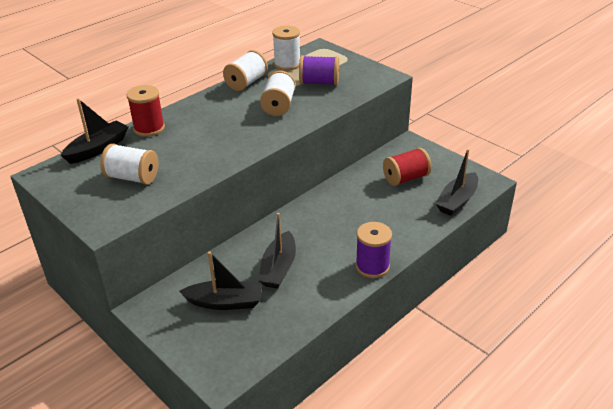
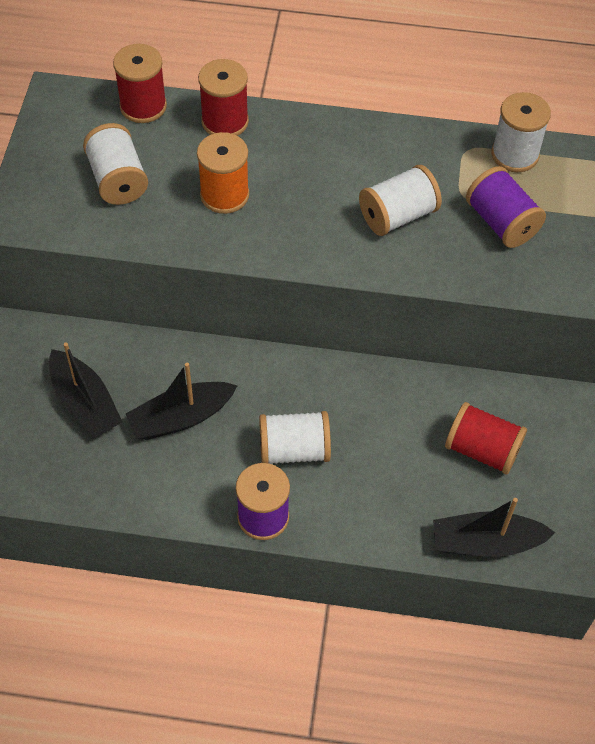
camera: 50 degrees right, 20 degrees up
black boat [60,98,128,164] -> red spool [113,44,167,123]
white spool [223,50,268,91] -> white spool moved to [259,411,331,464]
none -> orange spool [197,132,249,214]

